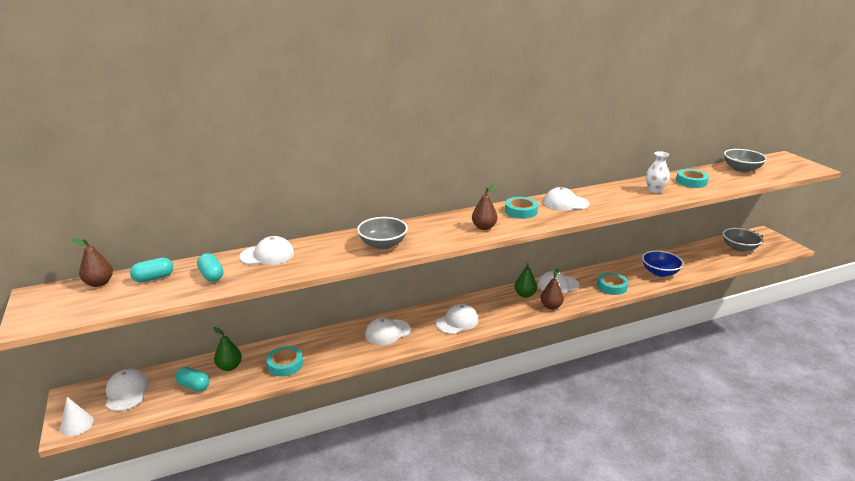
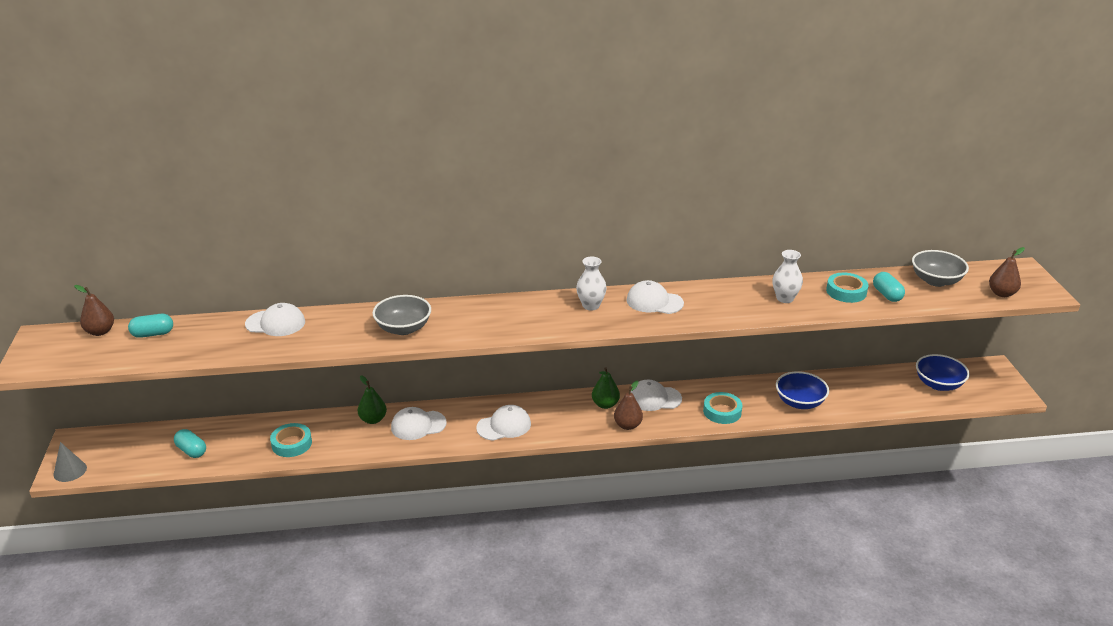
camera: 15 degrees right, 5 degrees up
white cone [60,397,94,436] -> grey cone [53,442,87,482]
white cap [106,369,149,411] -> none
turquoise capsule [197,253,223,282] -> turquoise capsule moved to [873,272,905,302]
green pear [213,327,242,371] -> green pear moved to [358,375,387,424]
brown pear [472,185,498,230] -> brown pear moved to [989,247,1025,297]
turquoise tape [505,197,538,219] -> white vase [576,257,607,311]
grey bowl [723,228,763,252] -> blue bowl [916,354,970,391]

